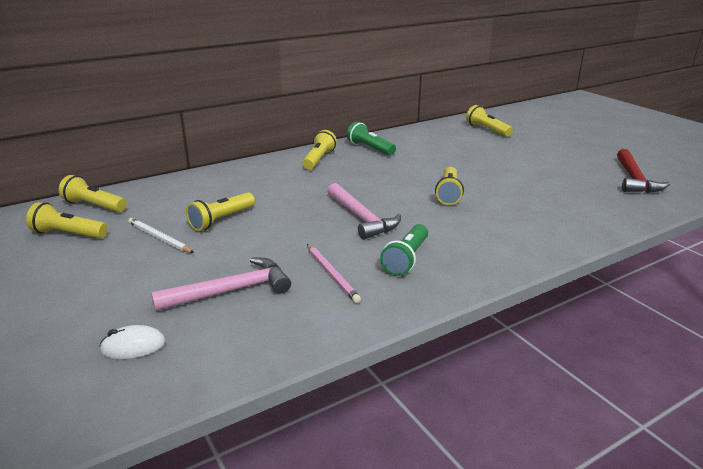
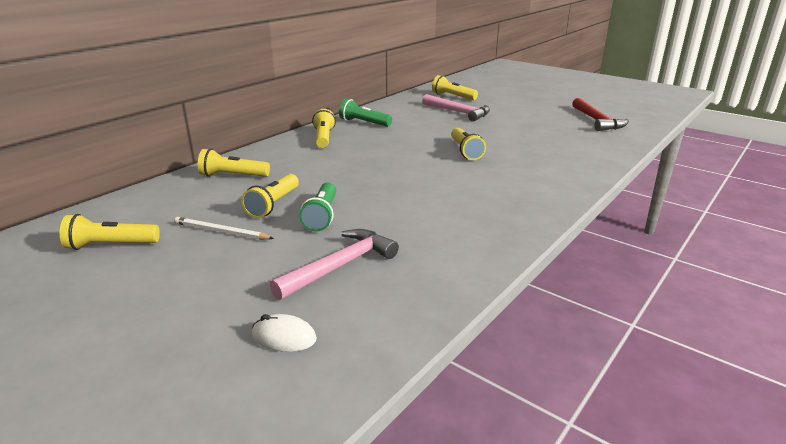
camera: 20 degrees left, 0 degrees up
yellow flashlight [59,175,127,212] -> yellow flashlight moved to [198,149,270,177]
white mouse [99,325,166,359] -> white mouse turned 45 degrees clockwise [252,314,317,352]
pink pencil [307,244,361,303] -> none
pink hammer [327,183,401,240] -> pink hammer moved to [422,94,490,122]
green flashlight [380,224,428,276] -> green flashlight moved to [299,183,336,231]

